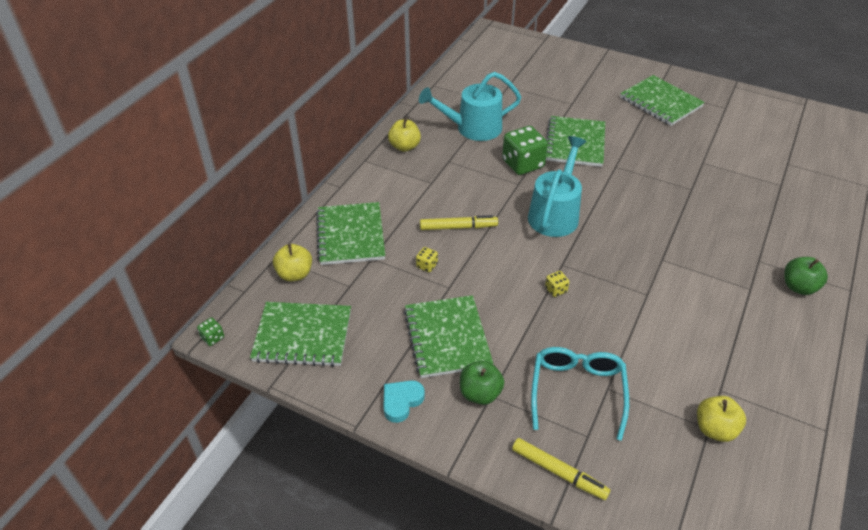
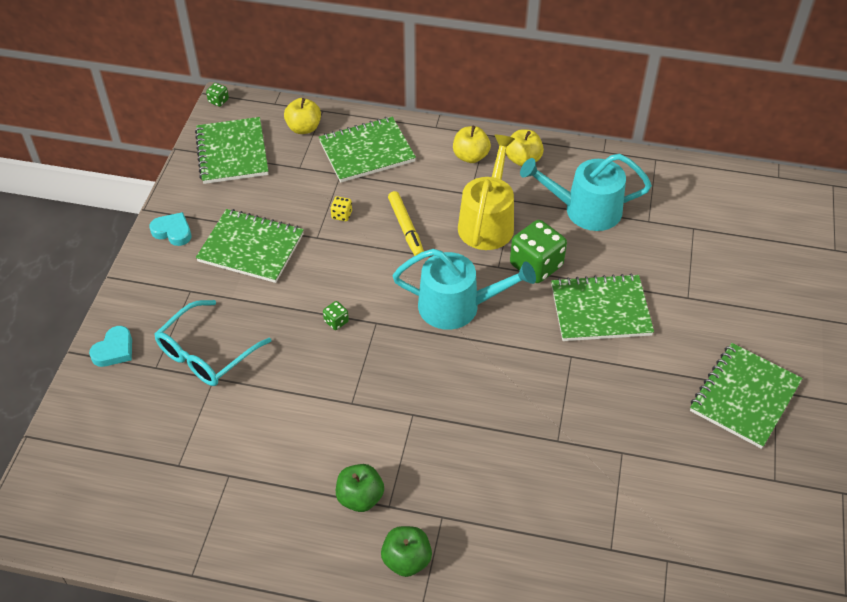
camera: 75 degrees right, 5 degrees up
green notebook [404,295,493,378] -> green notebook turned 45 degrees clockwise [196,209,304,283]
turquoise watering can [419,72,521,141] -> turquoise watering can turned 60 degrees counterclockwise [520,154,652,231]
green apple [460,361,504,405] -> green apple moved to [336,464,384,512]
yellow marker [512,438,610,500] -> turquoise heart [89,326,132,367]
turquoise glasses [531,347,629,441] -> turquoise glasses turned 135 degrees clockwise [155,300,271,386]
yellow dice [545,271,569,297] -> green dice [323,301,349,330]
yellow apple [697,396,746,442] -> yellow apple moved to [453,126,491,163]
none -> yellow watering can [458,135,515,250]

